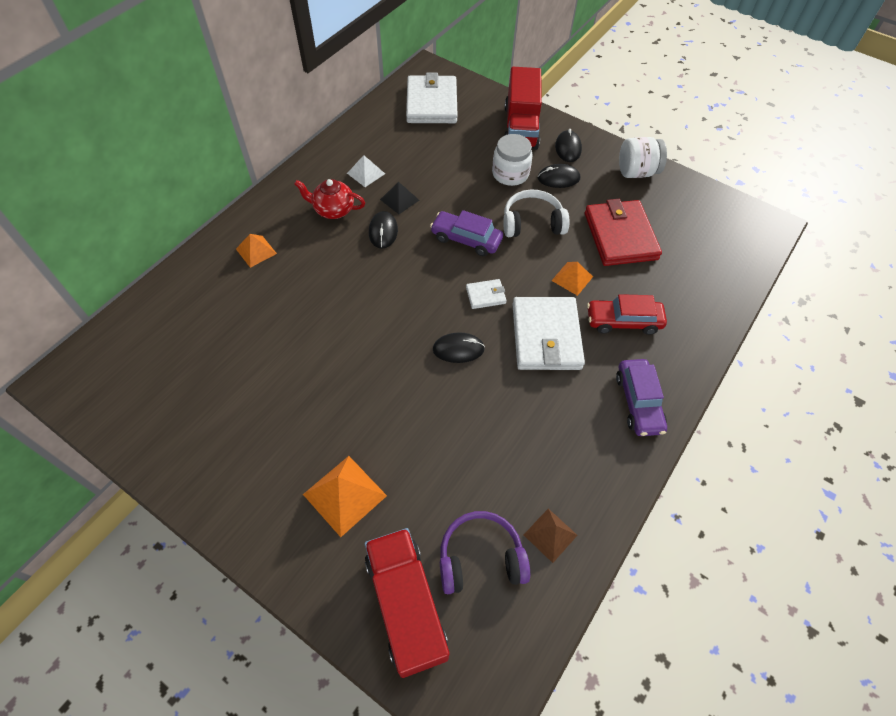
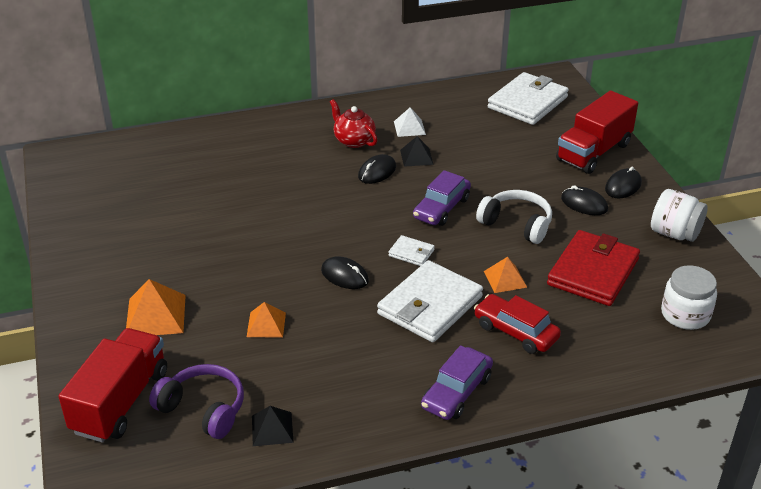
camera: 40 degrees right, 20 degrees down
orange pyramid [236,234,277,268] -> orange pyramid moved to [247,302,286,338]
purple car [430,210,503,256] -> purple car turned 120 degrees counterclockwise [413,170,471,226]
white jar [492,134,532,186] -> white jar moved to [661,265,717,330]
brown pyramid [524,509,578,563] -> black pyramid [252,406,294,446]

